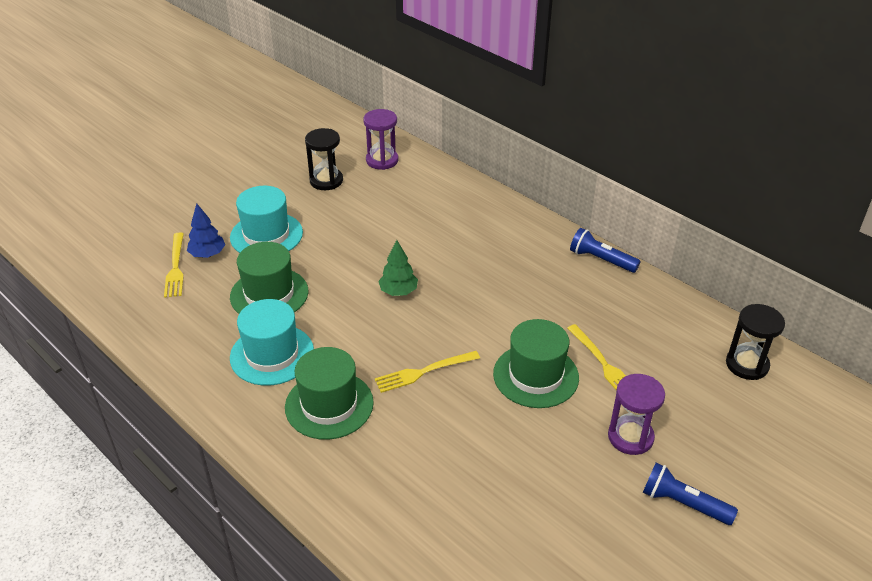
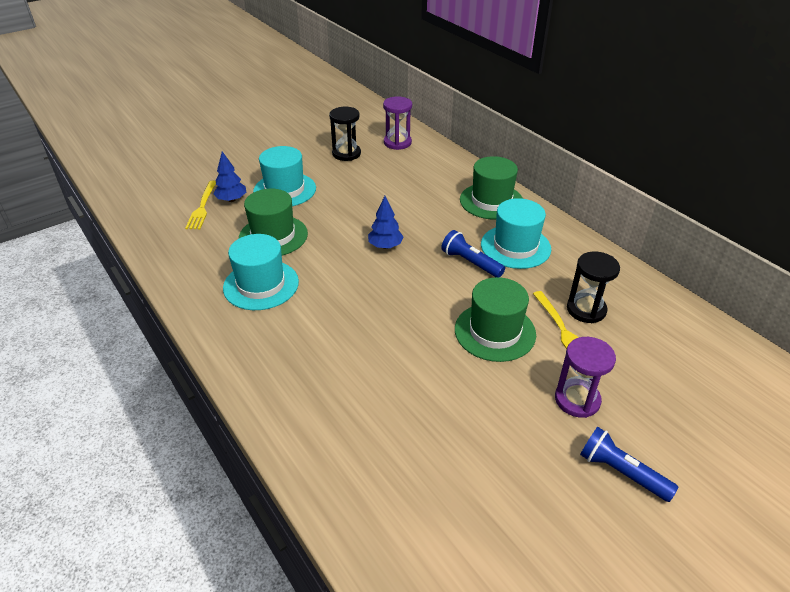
camera: 10 degrees right, 0 degrees up
green hat [285,347,374,440] -> green hat moved to [460,156,523,220]
yellow fork [375,351,480,393] -> none
green tree [378,240,418,296] -> blue tree [368,196,404,249]
blue flashlight [570,228,640,273] -> blue flashlight moved to [441,230,505,277]
black hourglass [726,304,785,380] -> black hourglass moved to [567,252,620,323]
none -> turquoise hat [481,198,551,269]

